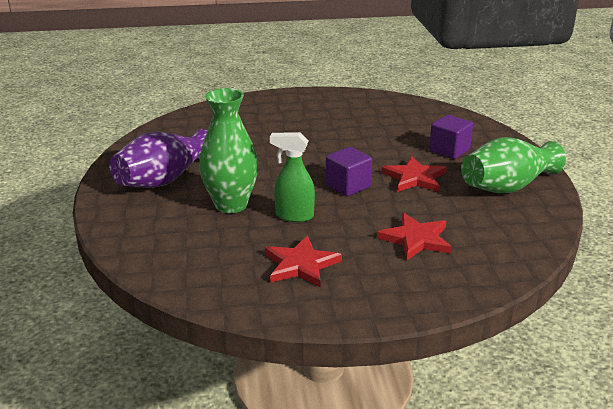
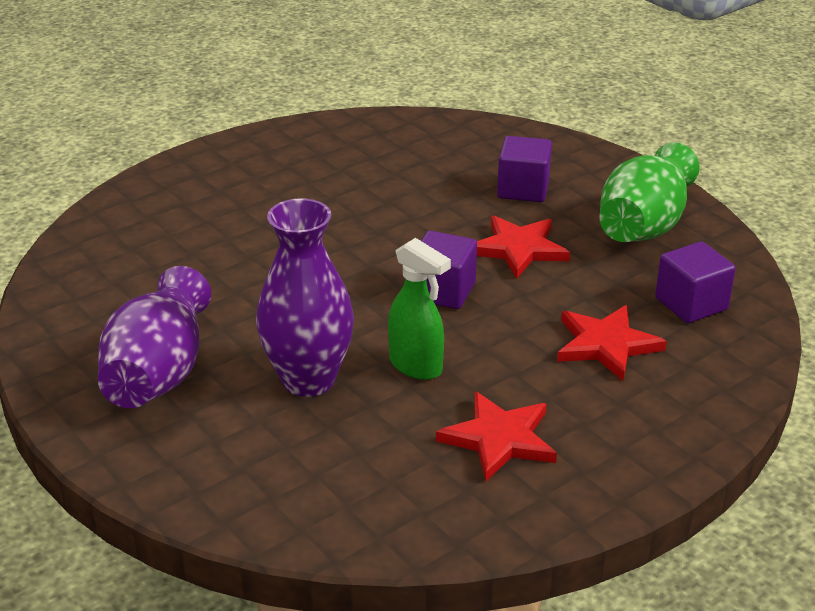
camera: 30 degrees left, 5 degrees up
green vase [199,88,258,213] -> purple vase [256,198,354,397]
green spray bottle [270,132,315,222] -> green spray bottle turned 120 degrees counterclockwise [388,238,451,380]
none -> purple cube [655,241,736,323]

